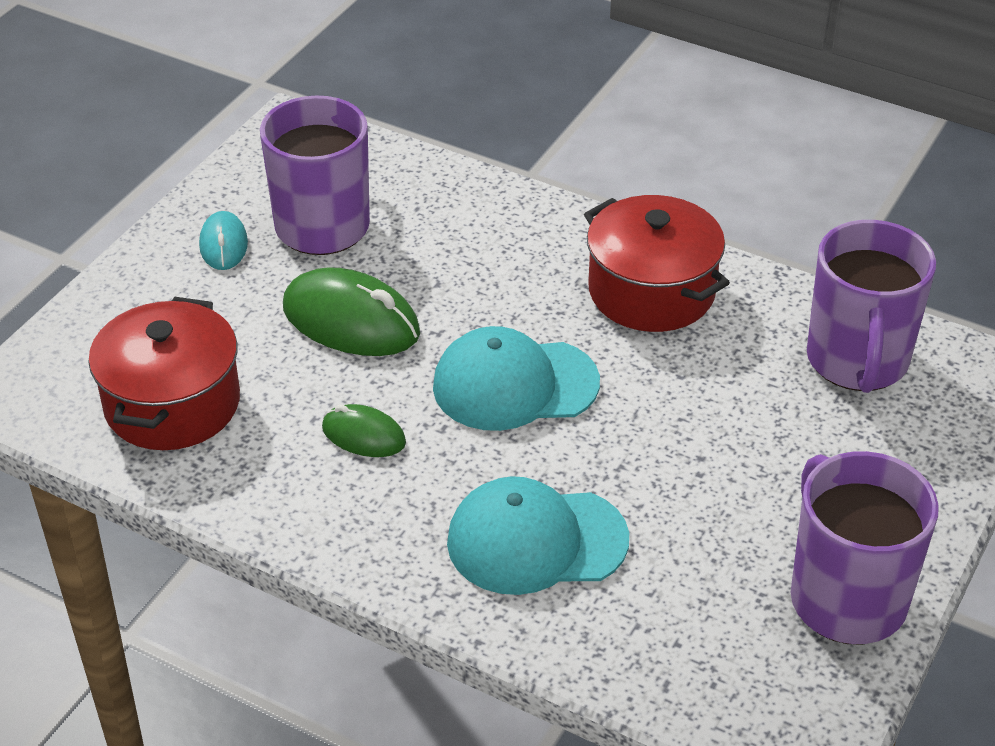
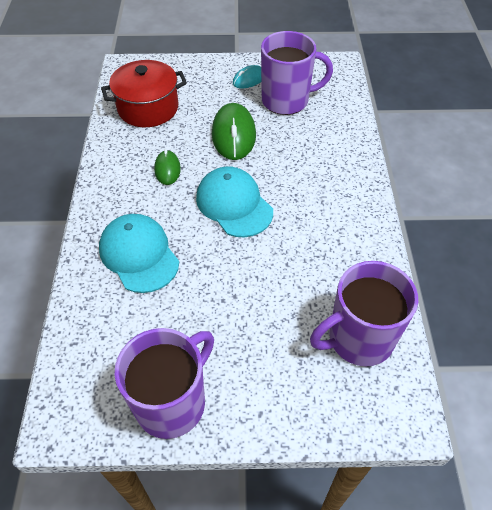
camera: 60 degrees right, 10 degrees up
red pot [584,195,730,332] -> none

